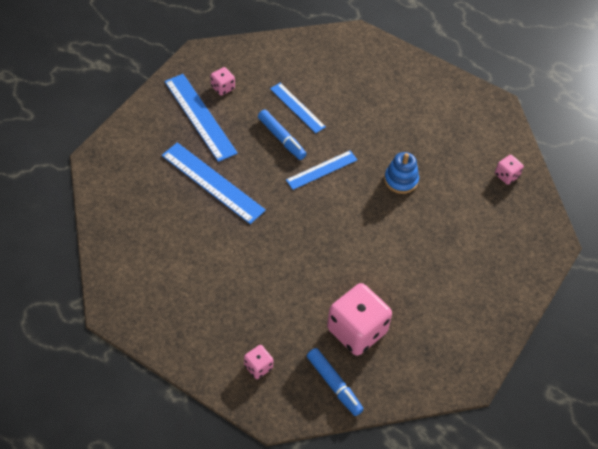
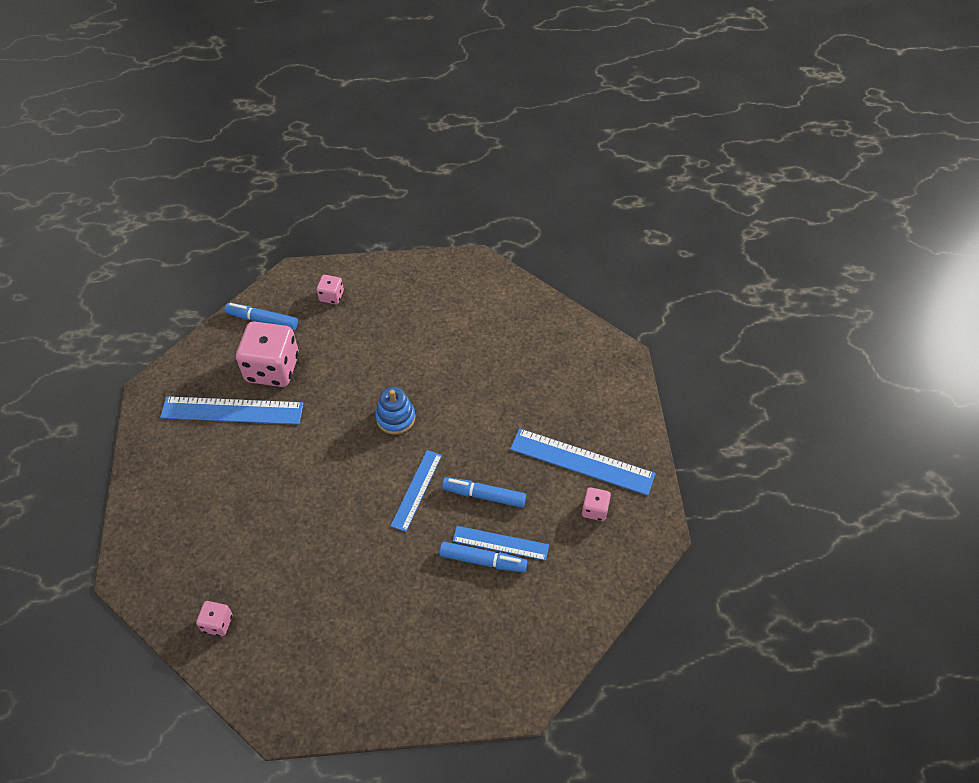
camera: 145 degrees right, 0 degrees up
blue ruler [162,143,266,224] -> blue ruler moved to [160,396,303,425]
blue stacking toy [384,152,419,194] -> blue stacking toy moved to [375,387,415,434]
none -> blue marker [439,542,527,573]

